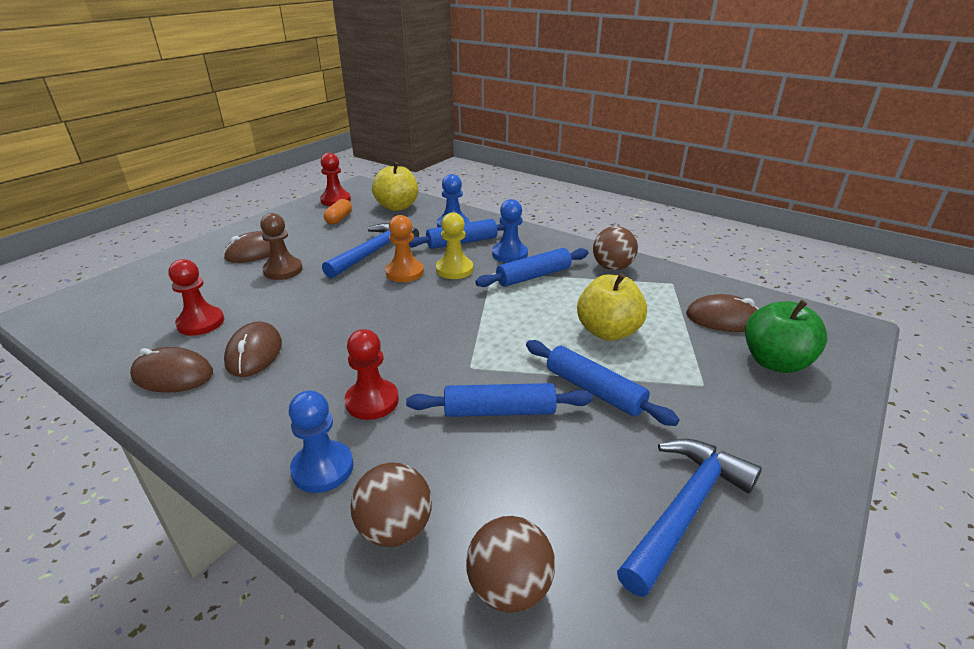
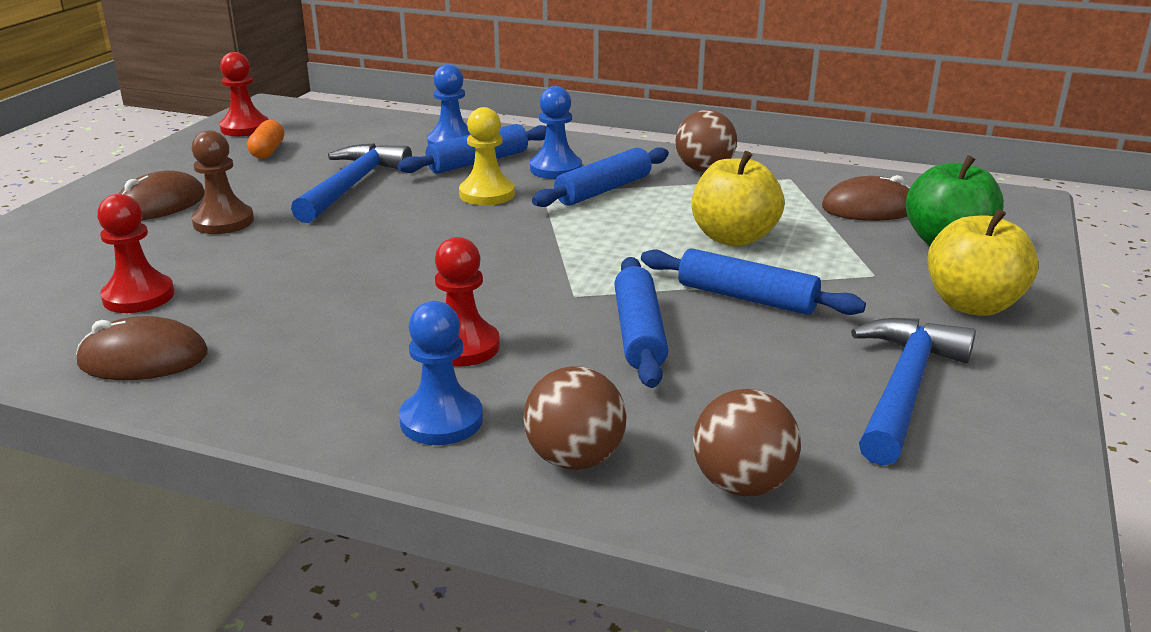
camera: 15 degrees left, 5 degrees down
brown mouse [224,321,282,377] -> none
yellow apple [372,162,418,211] -> yellow apple moved to [928,209,1039,316]
orange pawn [385,215,424,282] -> none
blue rolling pin [406,383,593,417] -> blue rolling pin turned 75 degrees counterclockwise [614,257,668,388]

